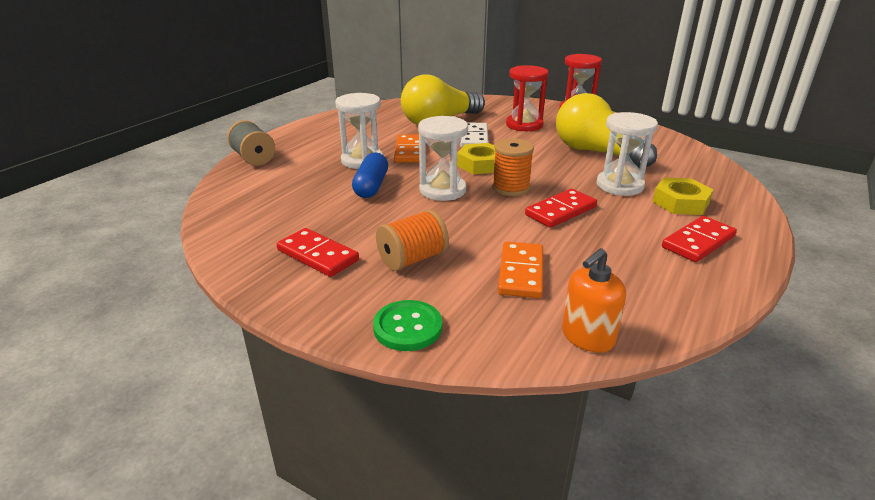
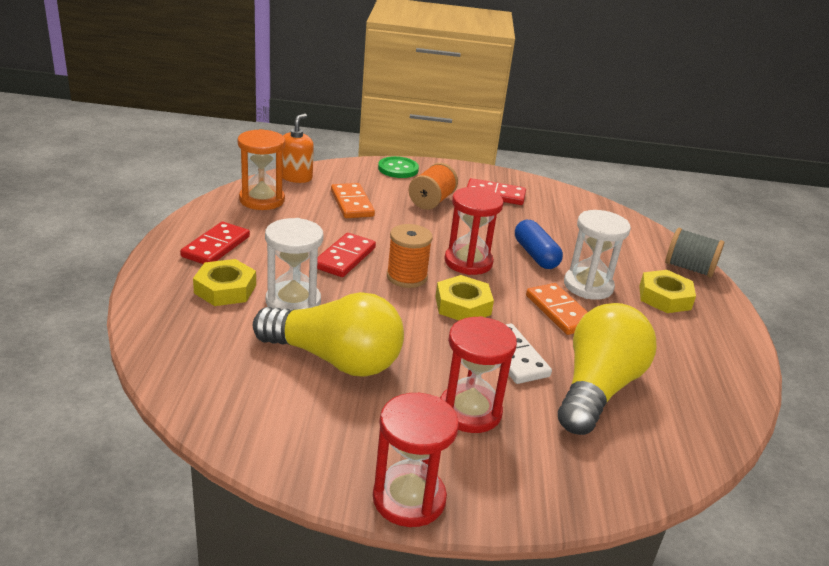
camera: 150 degrees right, 0 degrees up
white hourglass [418,116,468,201] -> red hourglass [444,187,504,275]
none -> orange hourglass [238,129,285,210]
none -> yellow nut [639,270,696,313]

